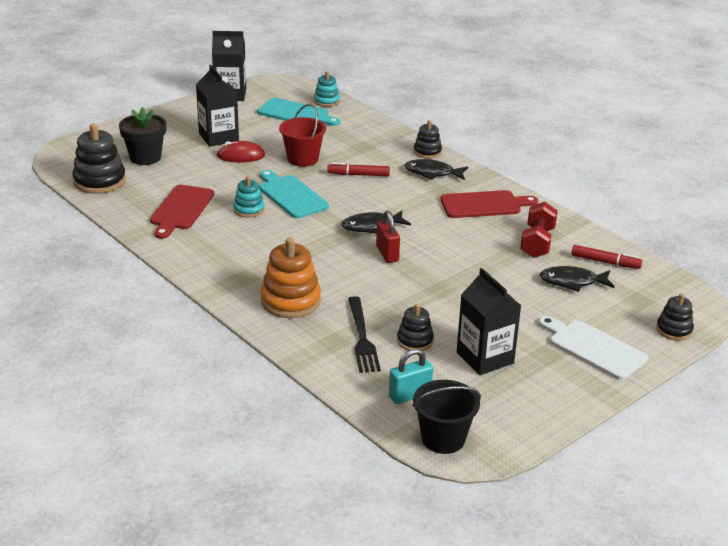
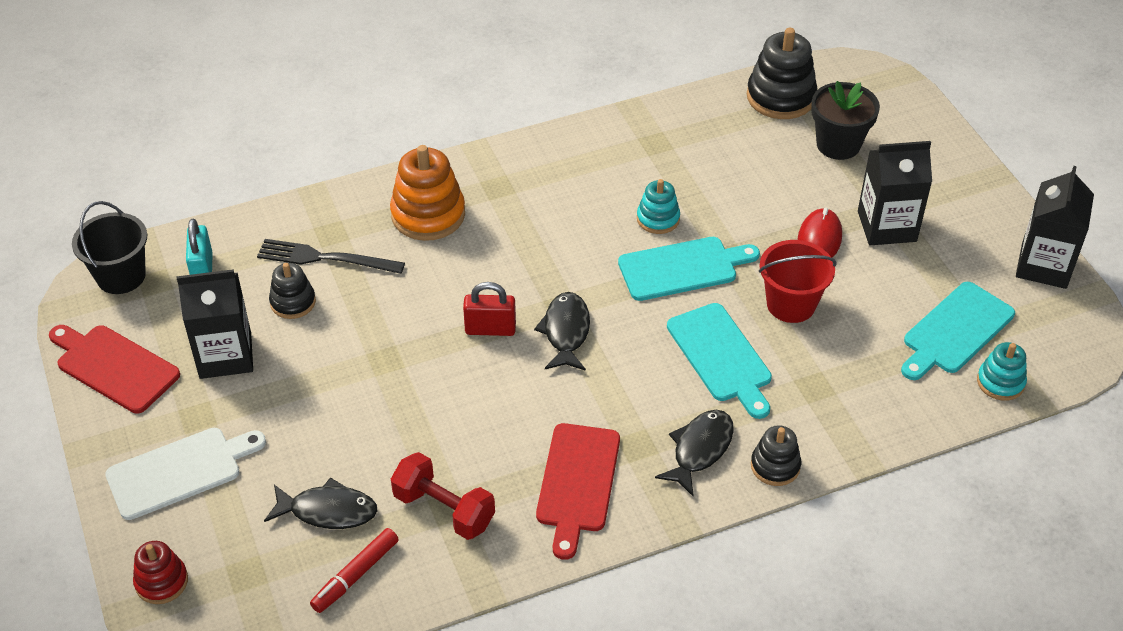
camera: 110 degrees right, 15 degrees up
red cutting board [150,185,214,239] -> red cutting board moved to [49,325,180,413]
red marker [327,162,390,176] -> turquoise cutting board [667,303,772,419]
black fish [539,266,615,292] -> black fish turned 75 degrees clockwise [264,477,377,529]
black stacking toy [656,293,694,341] -> red stacking toy [133,541,188,604]

